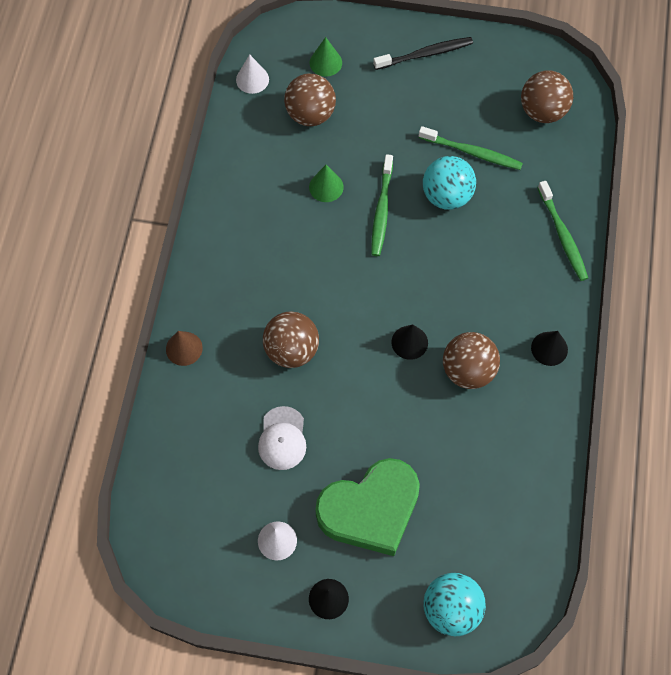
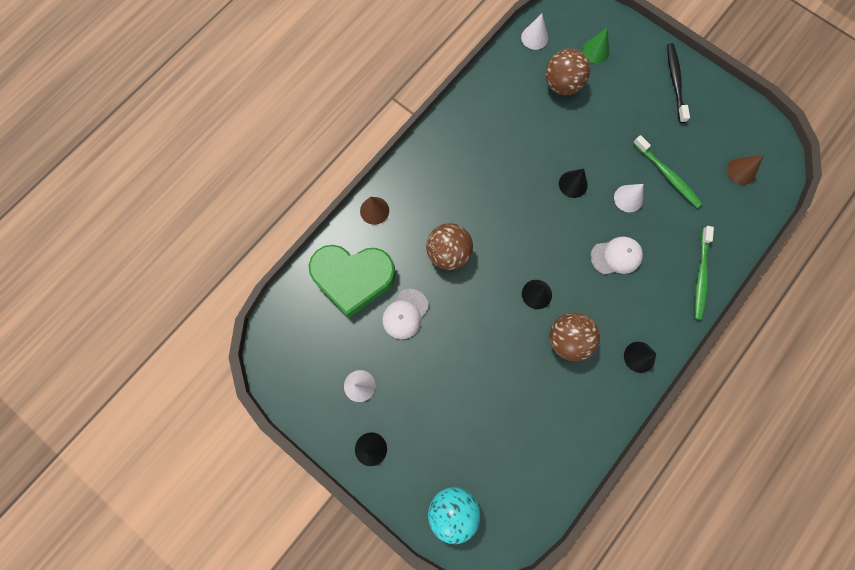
camera: 30 degrees right, 10 degrees up
green cone [309,165,344,202] -> none
green heart [315,458,420,556] -> green heart moved to [309,245,396,318]
green toothbrush [371,154,393,256] -> black cone [559,169,588,198]
black toothbrush [373,37,473,70] -> black toothbrush turned 105 degrees counterclockwise [667,43,690,123]
turquoise ball [423,156,476,210] -> white cone [614,184,643,212]
brown ball [521,70,573,123] -> brown cone [727,155,764,185]
none -> white cap [590,237,643,274]

